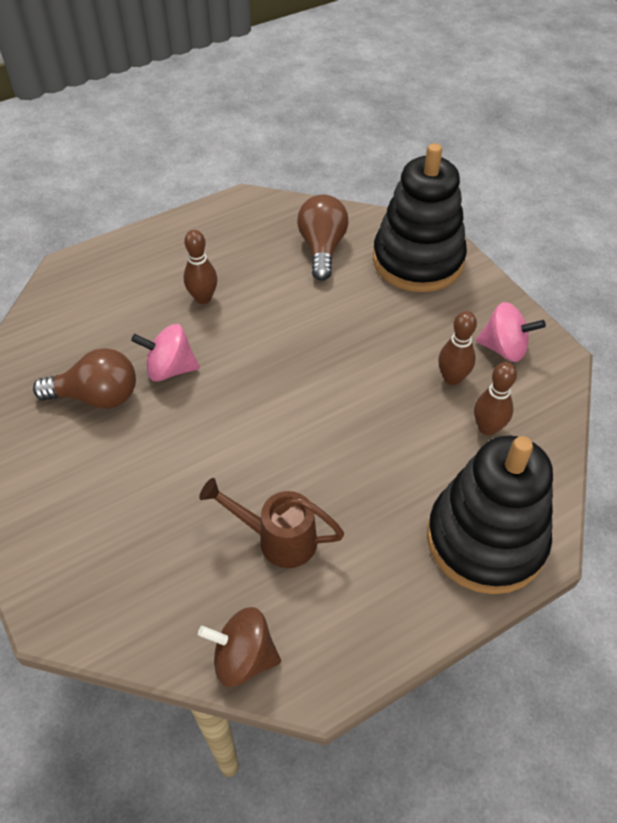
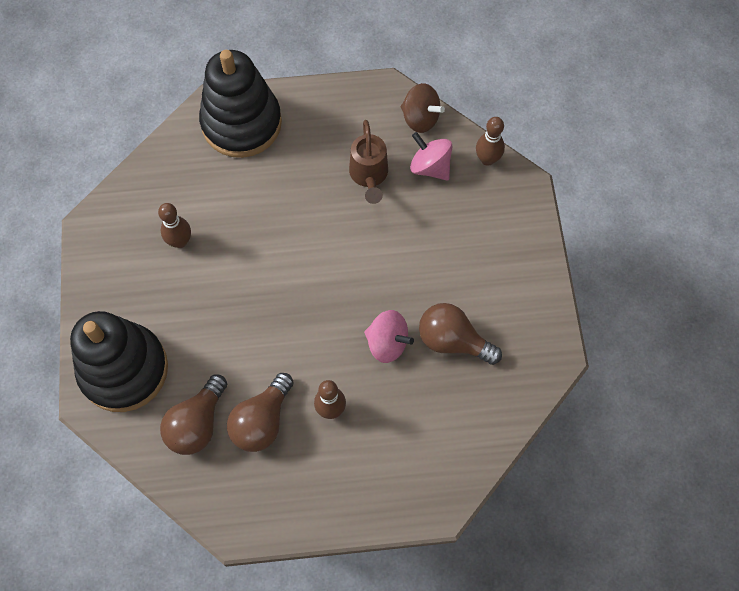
camera: 155 degrees left, 15 degrees up
brown watering can [199,478,344,568] -> brown watering can turned 45 degrees clockwise [349,120,388,204]
brown bowling pin [474,362,517,436] -> brown bowling pin moved to [476,117,505,166]
pink spinning top [476,302,546,362] -> pink spinning top moved to [410,132,452,180]
none -> brown light bulb [227,373,294,452]

